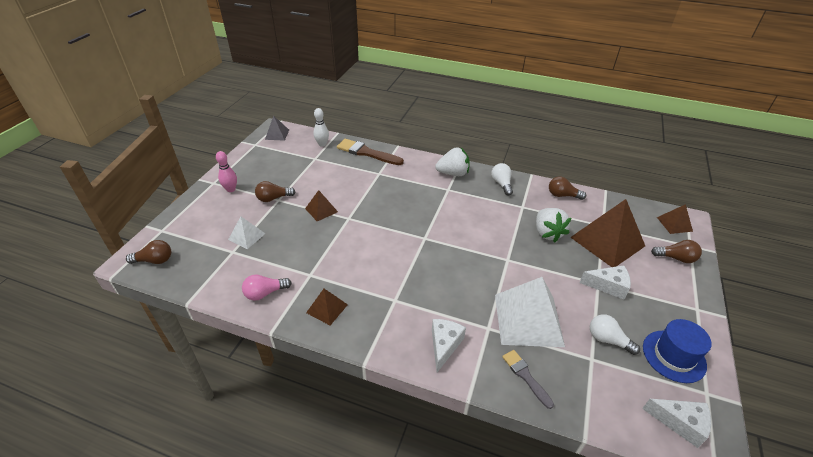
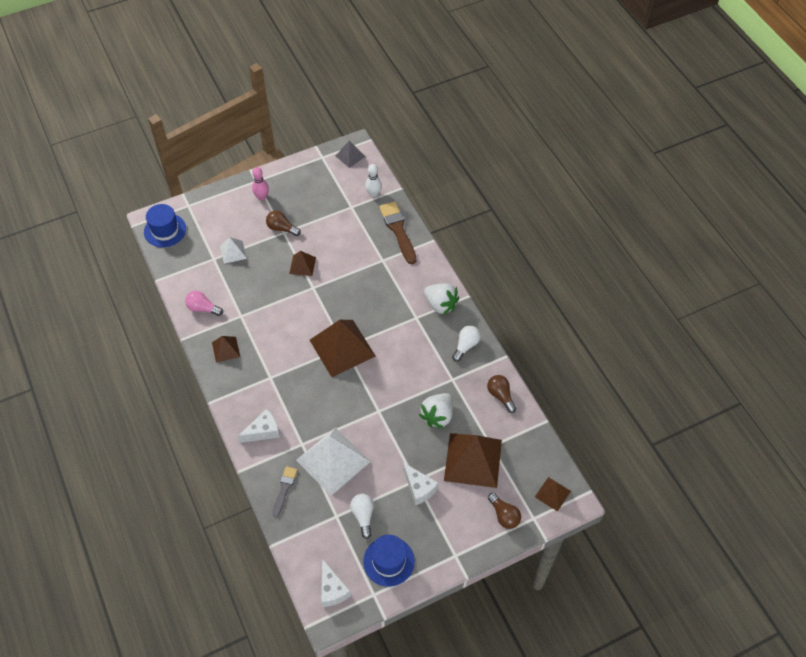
camera: 45 degrees right, 15 degrees up
brown light bulb [126,240,171,264] -> blue hat [144,204,186,247]
none -> brown pyramid [310,320,376,377]

